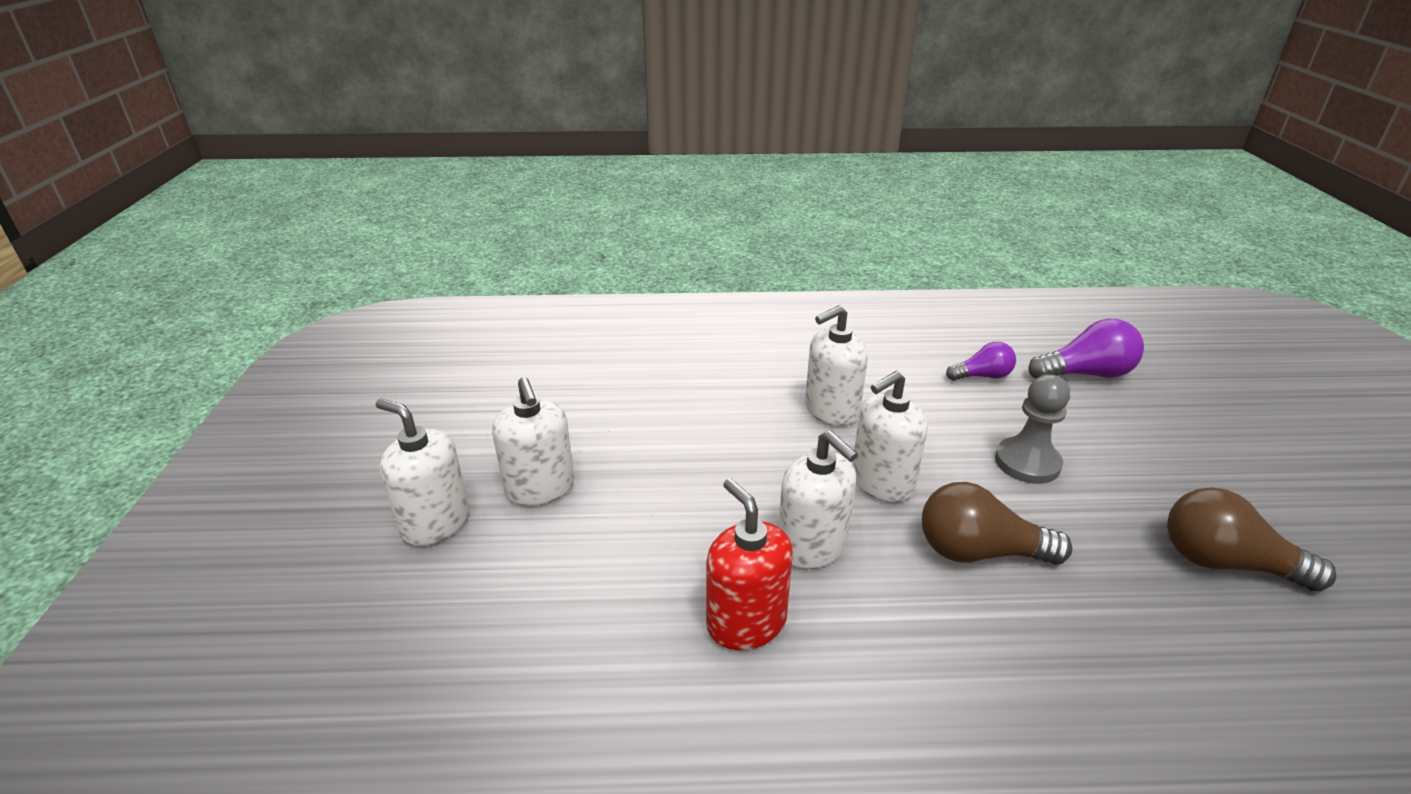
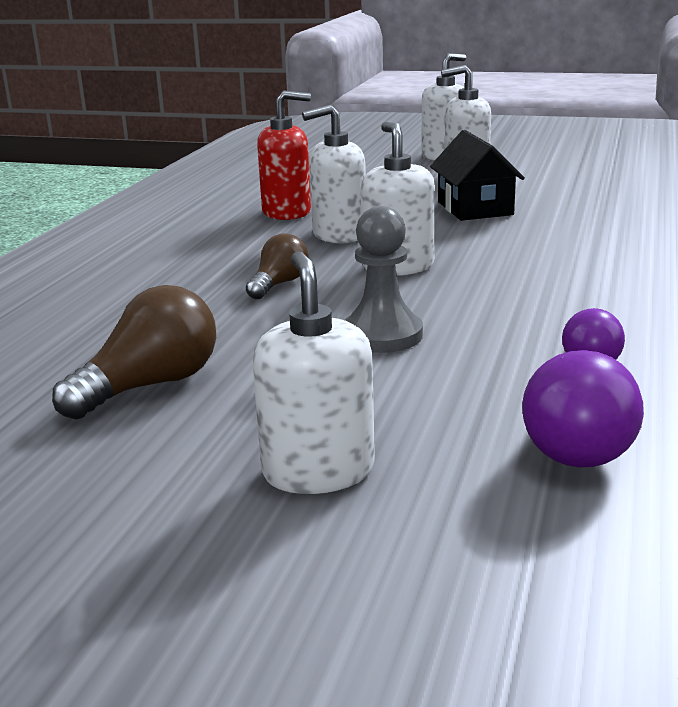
camera: 110 degrees right, 10 degrees down
white soap dispenser [805,305,868,426] -> white soap dispenser moved to [253,251,375,494]
brown light bulb [922,482,1072,565] -> brown light bulb [246,233,309,299], size x0.63
none -> black house [430,130,525,221]

